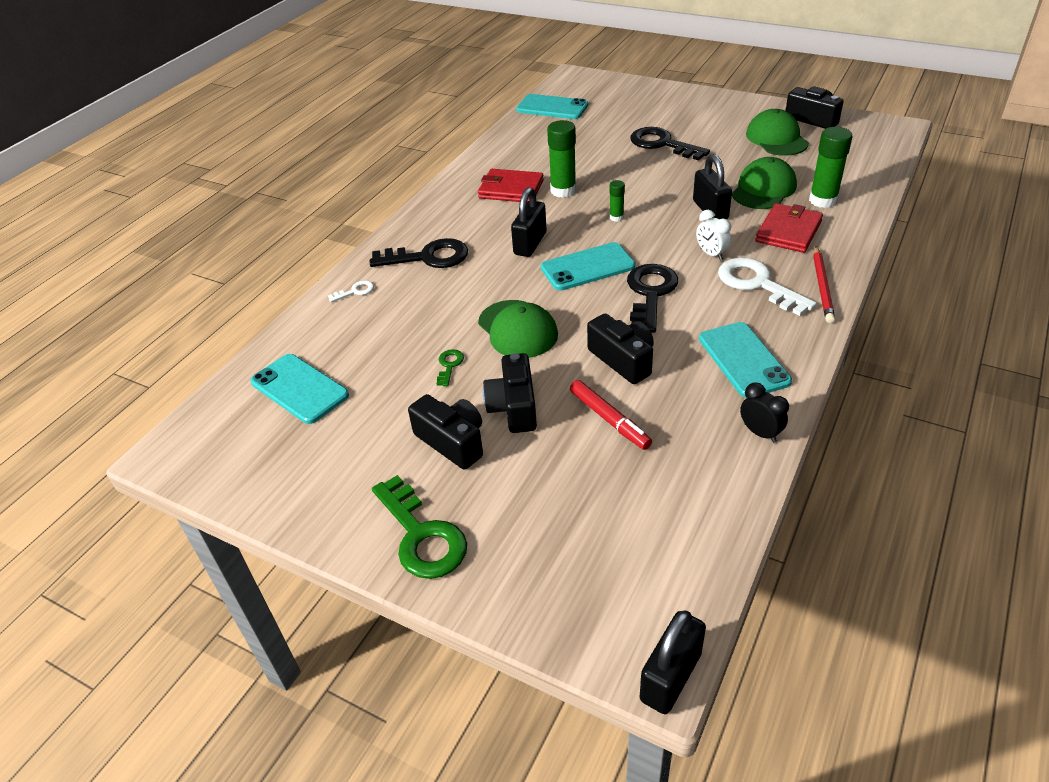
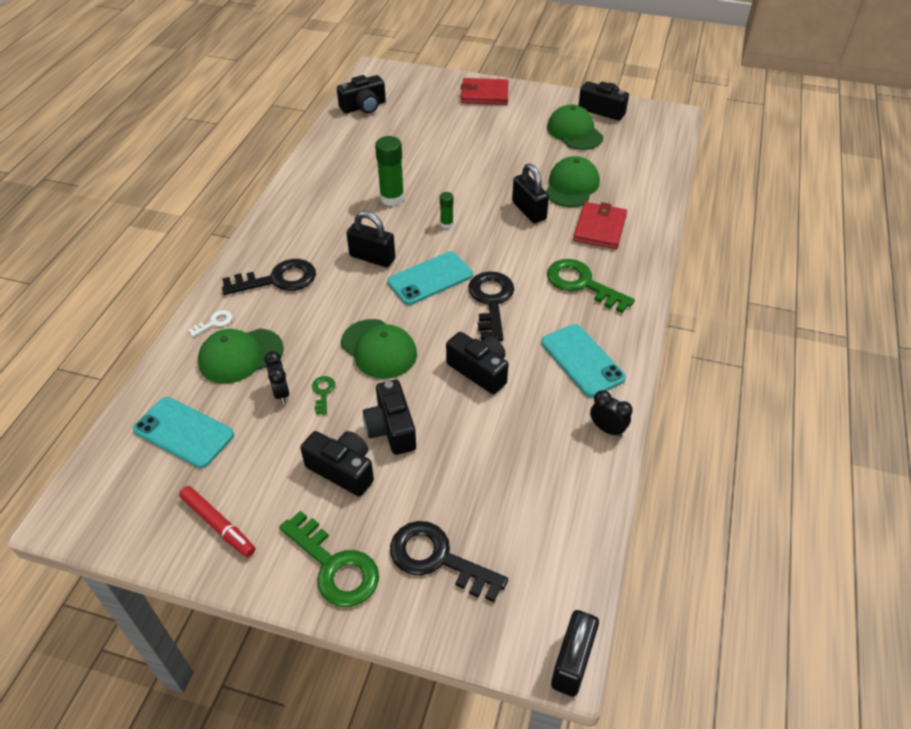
camera: 15 degrees left, 5 degrees up
red wallet [478,169,544,202] -> red wallet moved to [461,78,509,105]
black padlock [511,187,546,257] -> black padlock turned 75 degrees counterclockwise [347,211,395,267]
turquoise phone [516,94,588,119] -> black camera [337,75,386,114]
red marker [570,380,652,450] -> red marker moved to [179,486,255,557]
black key [630,127,710,161] -> black key moved to [390,521,508,602]
white clock [696,210,731,260] -> none
white key [718,258,817,316] -> green key [547,259,635,313]
green glue stick [809,127,852,208] -> none
red pencil [813,246,835,323] -> none
none -> green cap [198,328,284,384]
none -> black clock [264,351,290,404]

